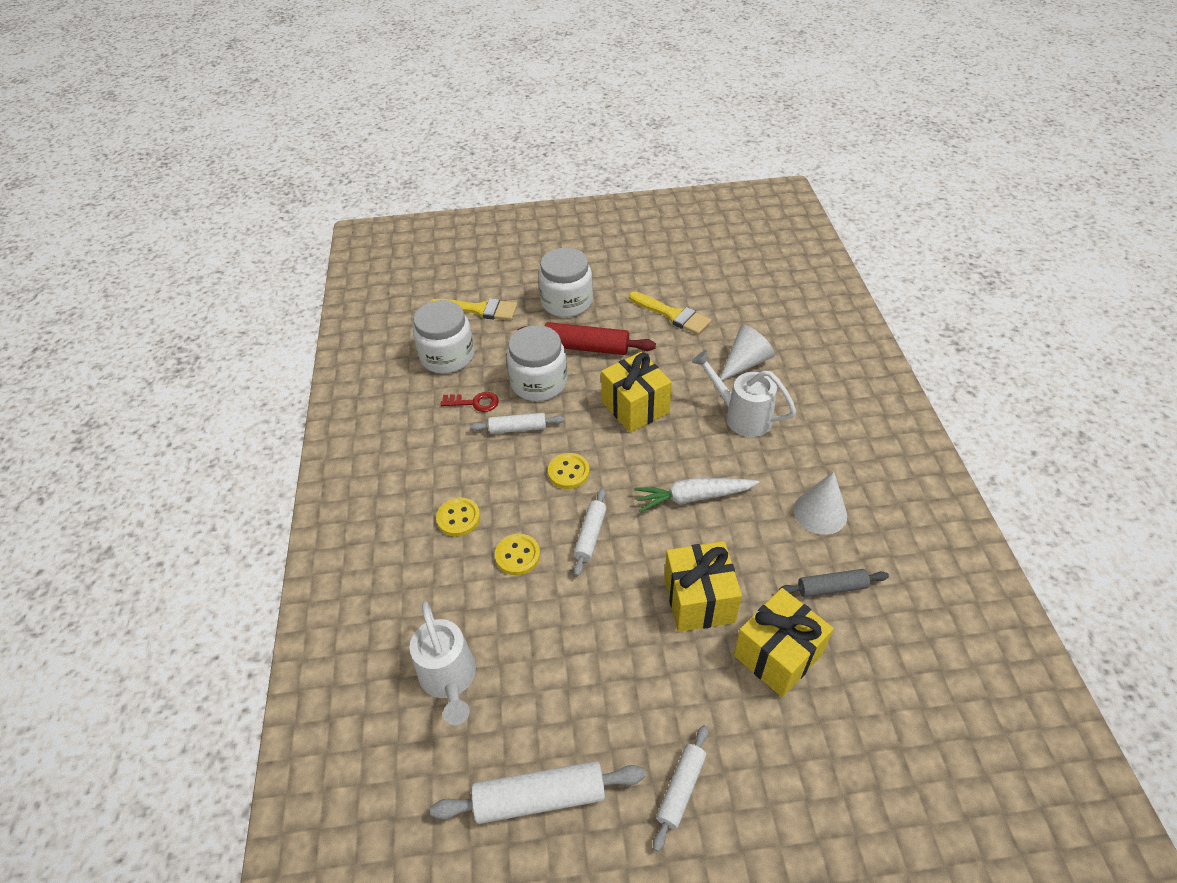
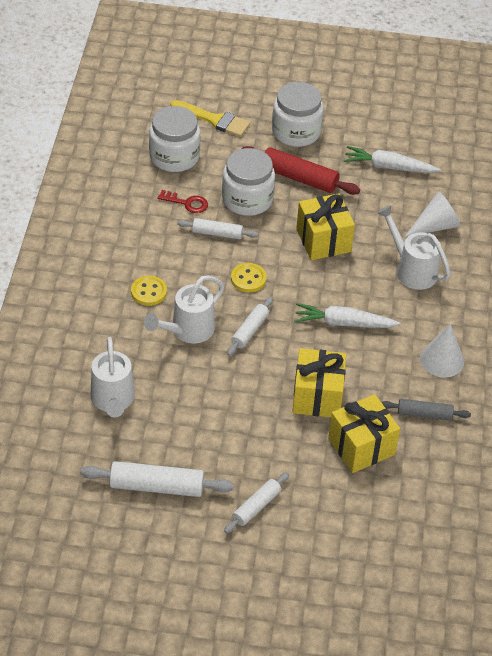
camera: 10 degrees right, 0 degrees up
yellow button [495,534,540,575] -> white watering can [144,276,224,343]
yellow brush [629,291,711,335] -> white carrot [344,146,441,173]

